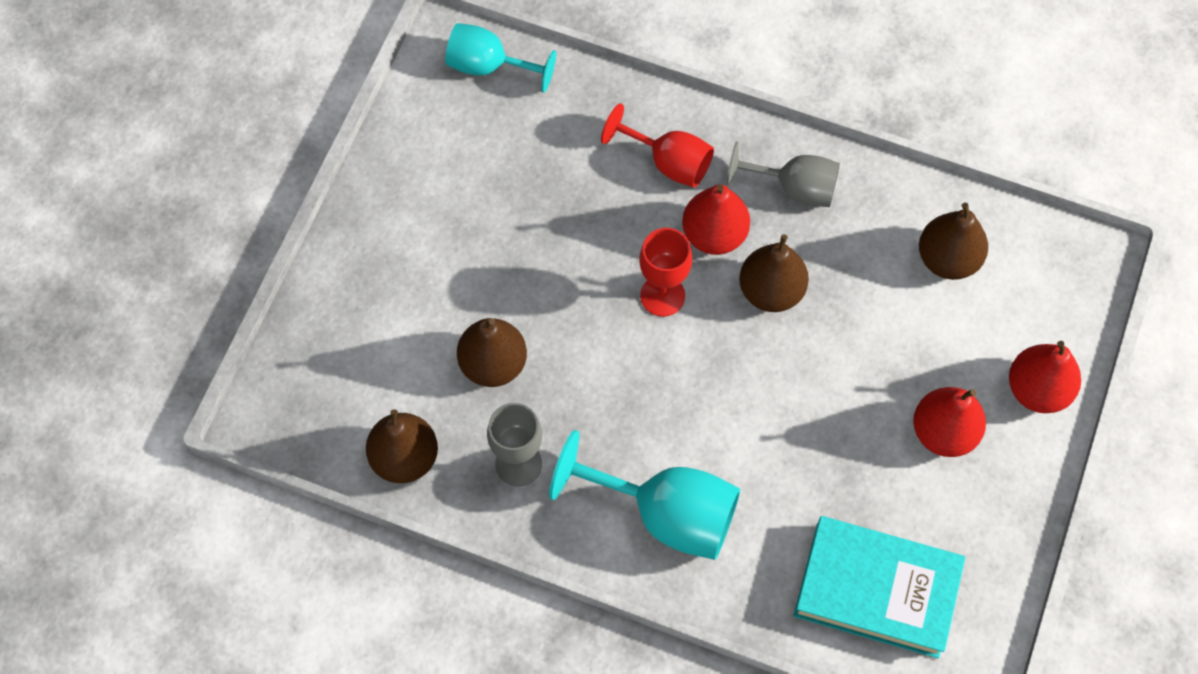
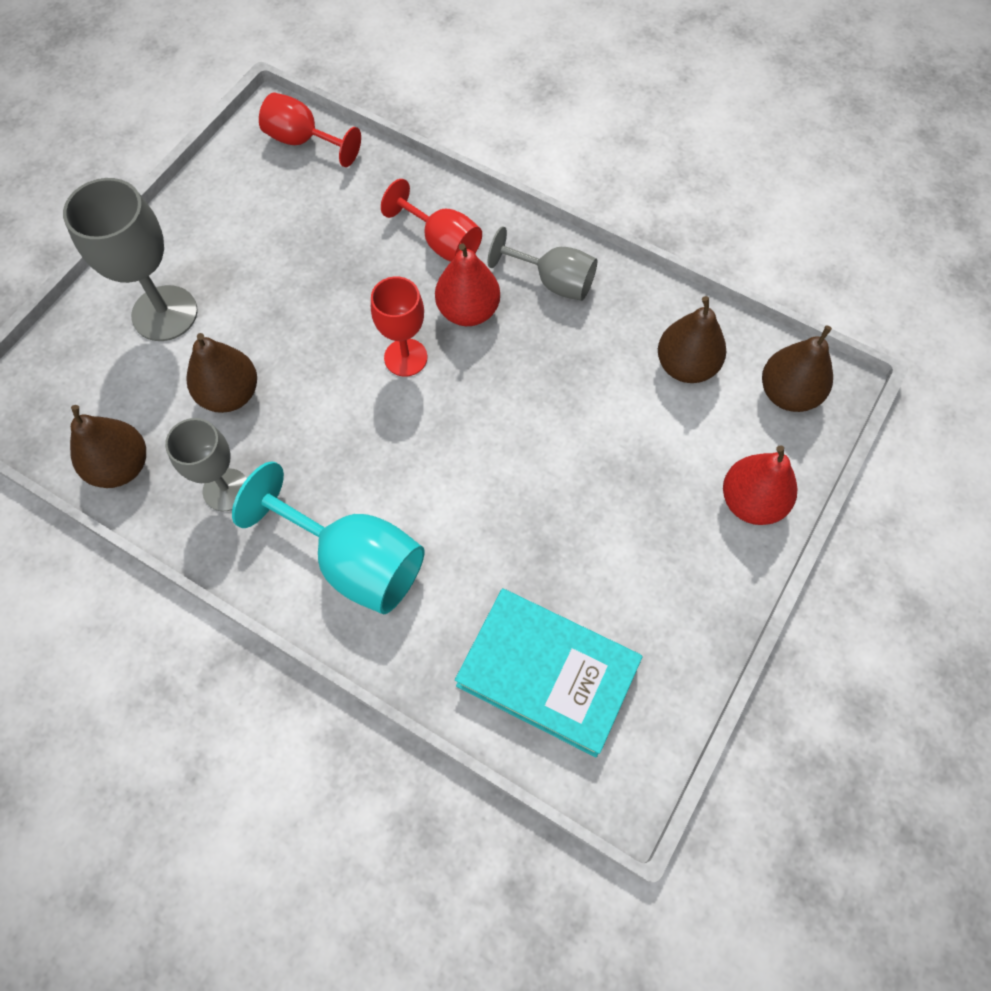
camera: 10 degrees right, 0 degrees up
turquoise goblet [445,23,556,93] -> red goblet [259,93,361,167]
brown pear [739,234,809,312] -> brown pear moved to [762,325,833,412]
red pear [913,387,986,457] -> none
none -> grey goblet [63,178,198,341]

